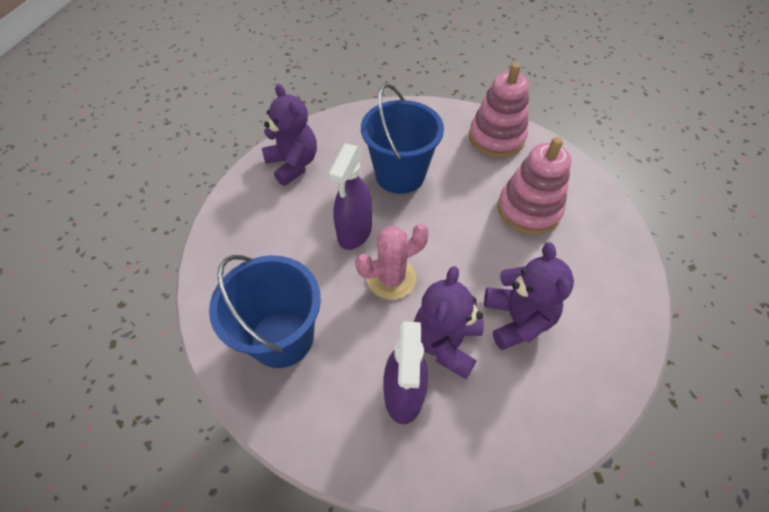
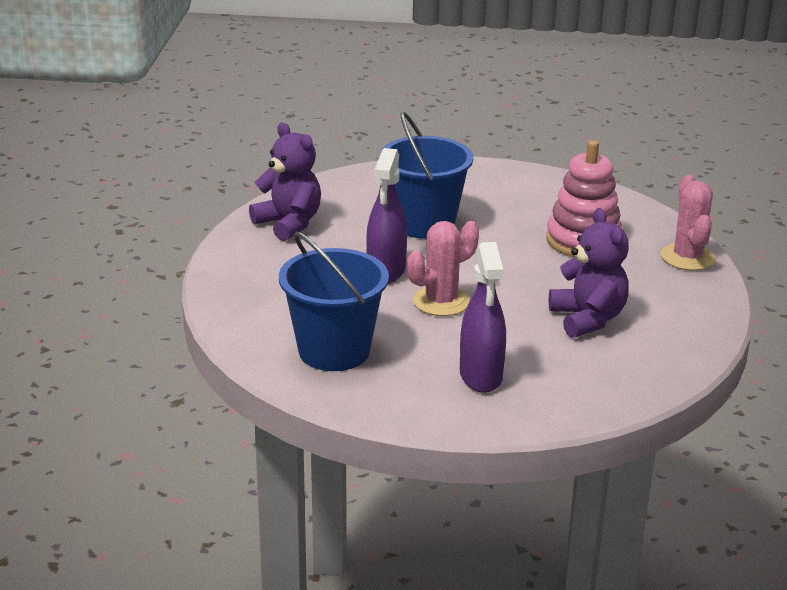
camera: 10 degrees left, 25 degrees down
purple teddy bear [414,266,484,379] -> none
pink stacking toy [469,63,529,158] -> none
none -> pink cactus [661,175,715,271]

